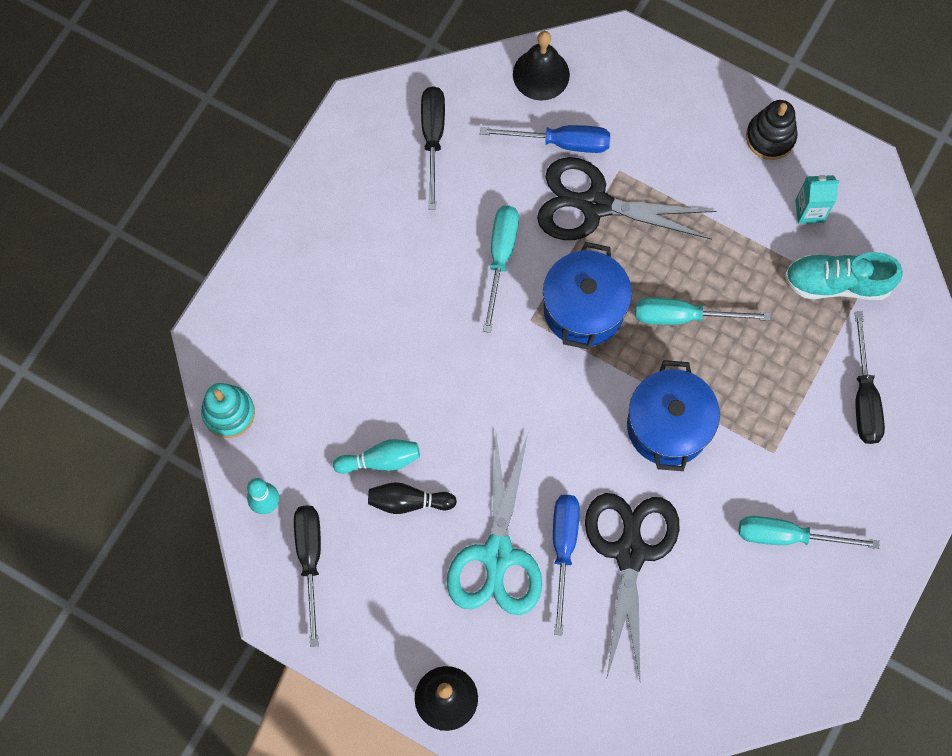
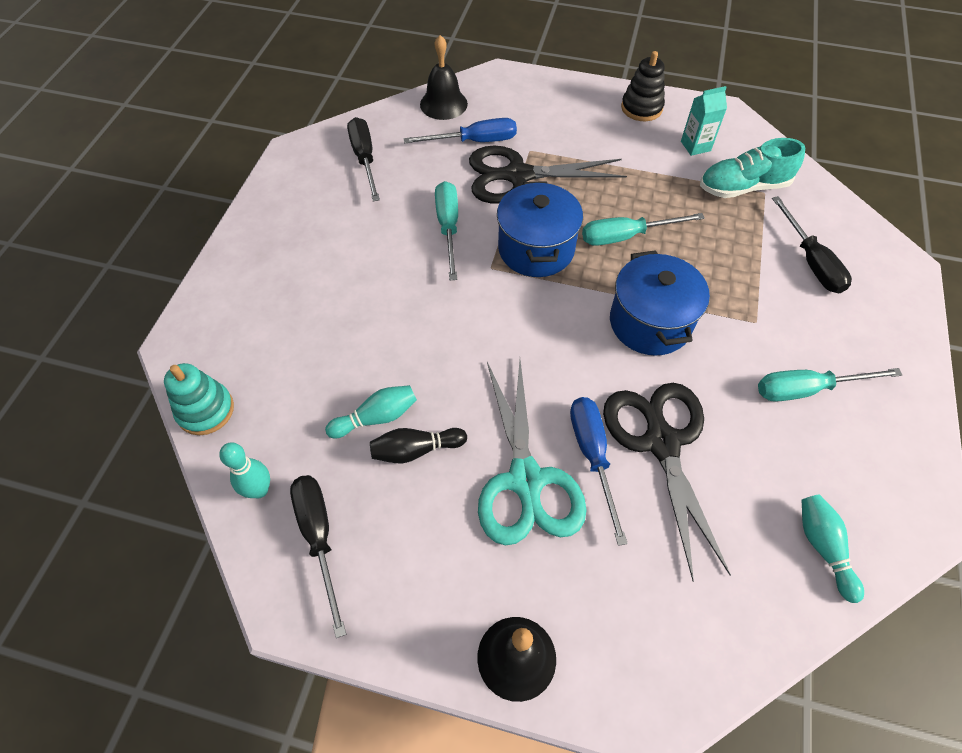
camera: 15 degrees left, 15 degrees down
none -> turquoise bowling pin [801,494,864,603]

